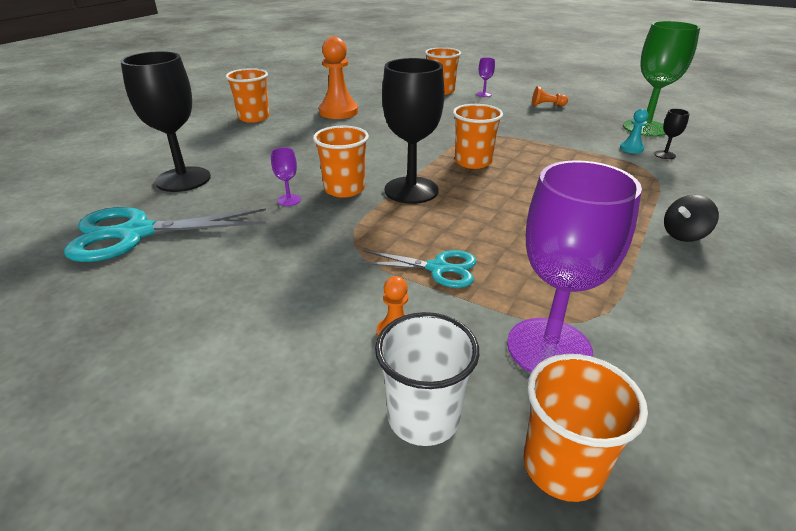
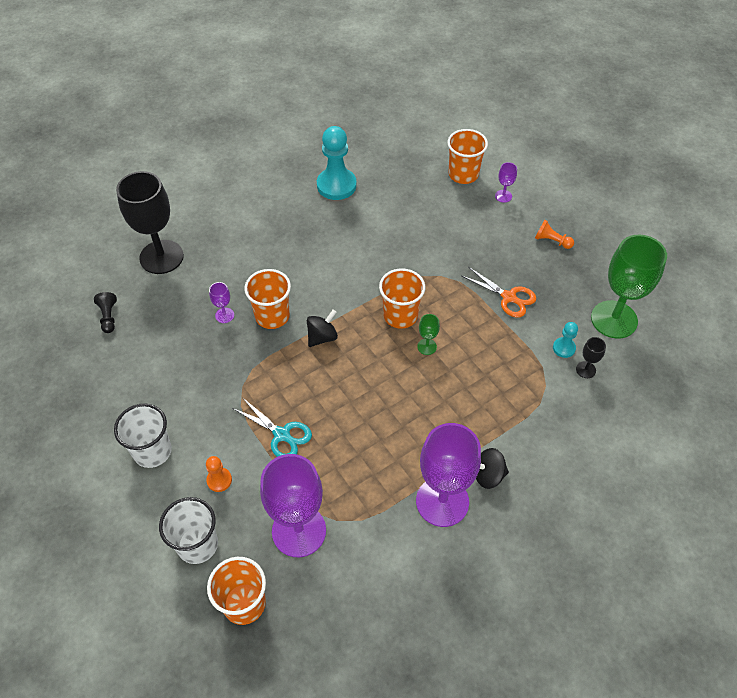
camera: 25 degrees right, 20 degrees up
turquoise scissors [64,207,266,262] -> black pawn [94,292,117,333]
orange cup [226,68,270,123] -> none
orange pawn [319,37,358,119] -> turquoise pawn [317,126,357,200]
black goblet [382,58,444,204] -> black spinning top [307,310,338,347]
none -> white cup [114,404,172,468]
none -> purple goblet [416,423,481,527]
none -> green goblet [417,314,440,355]
none -> orange scissors [462,267,536,318]

